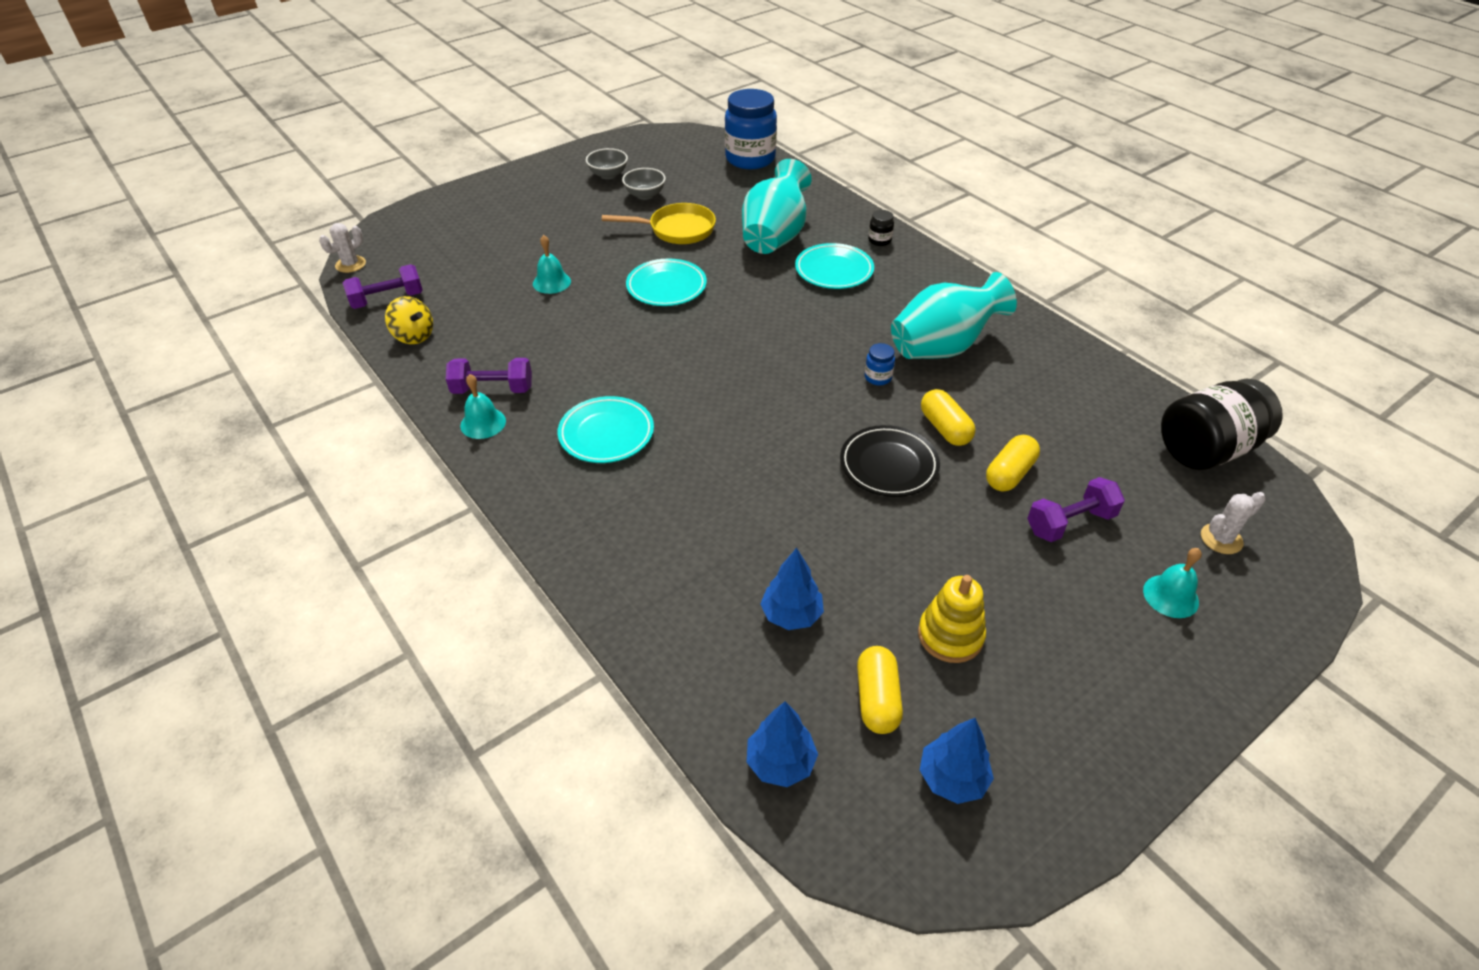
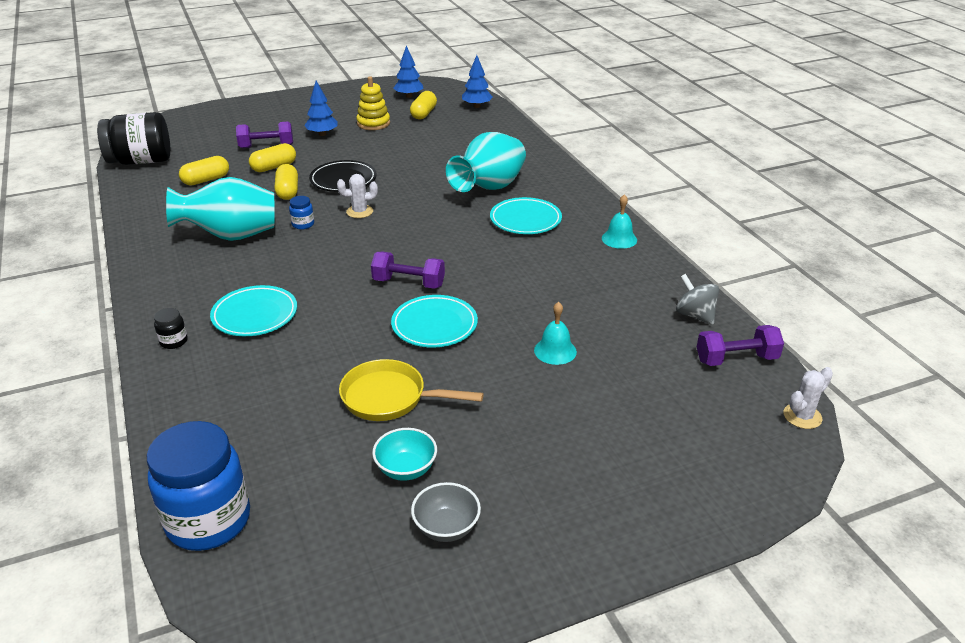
camera: 165 degrees left, 10 degrees down
yellow spinning top [385,296,433,344] -> grey spinning top [676,274,719,325]
purple dumbbell [446,358,532,394] -> purple dumbbell moved to [371,252,445,289]
grey bowl [622,168,666,200] -> turquoise bowl [372,428,437,481]
turquoise vase [742,159,812,254] -> turquoise vase moved to [446,132,526,192]
blue tree [760,548,824,630] -> blue tree moved to [304,81,338,136]
turquoise bell [1143,548,1202,618] -> none
white cactus [1201,492,1266,554] -> white cactus moved to [337,174,378,218]
none -> yellow capsule [179,156,229,186]

